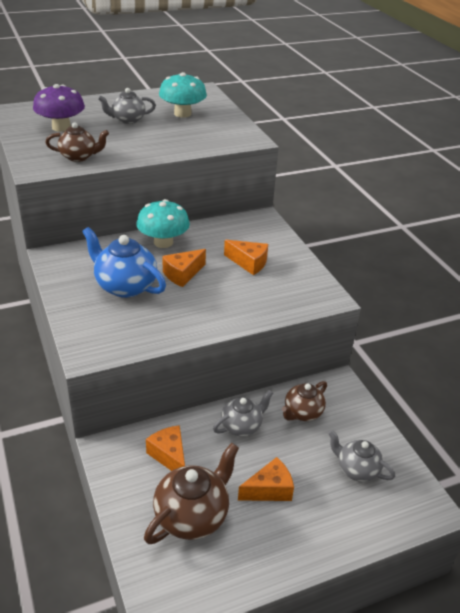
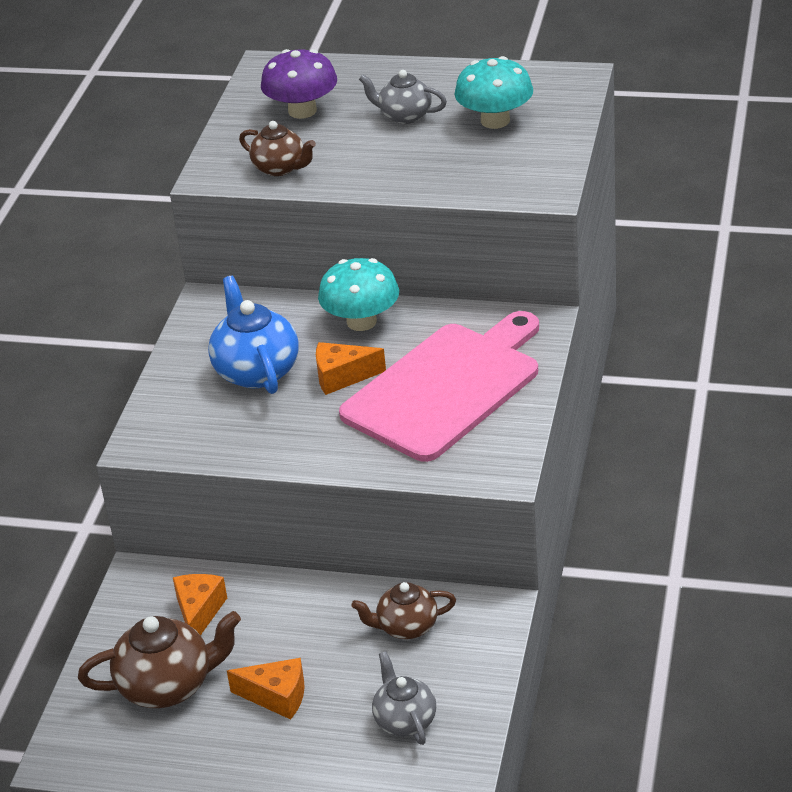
camera: 40 degrees right, 0 degrees up
grey teapot [213,390,273,436] -> none
orange cheese [224,240,268,275] -> pink cutting board [339,311,539,462]

